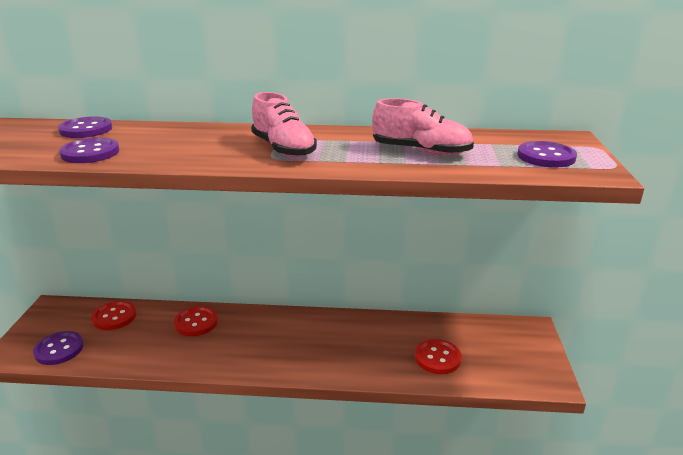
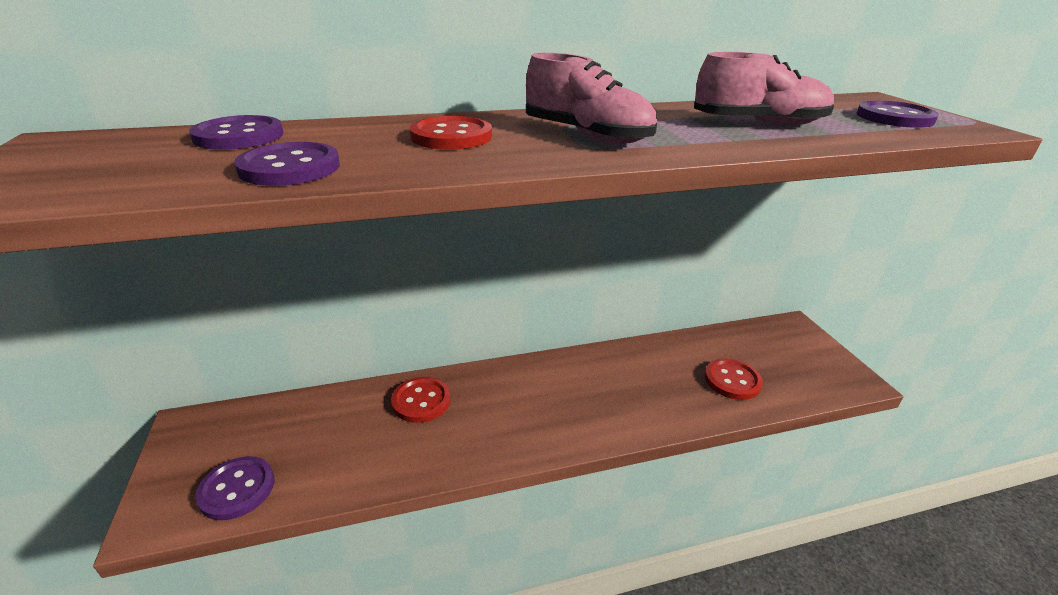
camera: 20 degrees left, 5 degrees up
red button [91,301,137,330] -> red button moved to [410,116,492,150]

